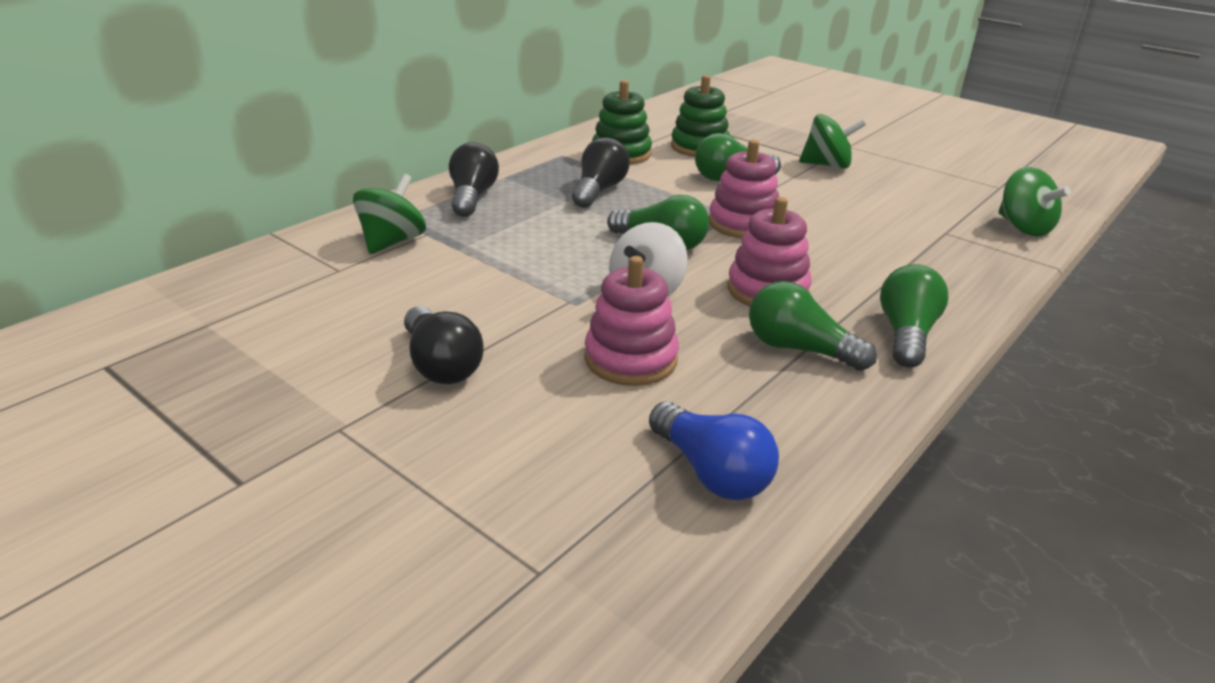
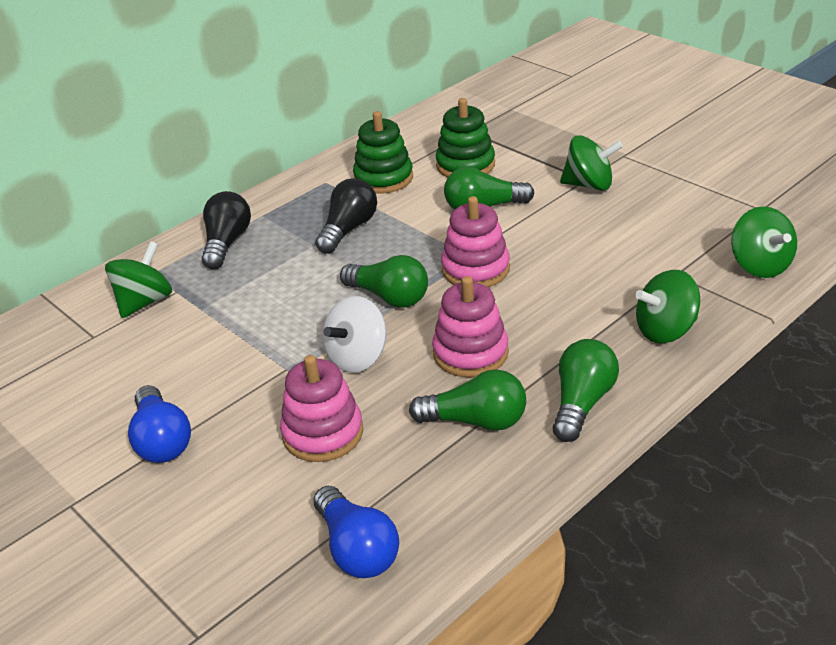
camera: 10 degrees right, 5 degrees up
black light bulb [404,306,484,384] -> blue light bulb [128,385,191,463]
green light bulb [749,281,877,371] -> green light bulb turned 150 degrees clockwise [409,369,526,431]
none -> green spinning top [635,270,700,343]

